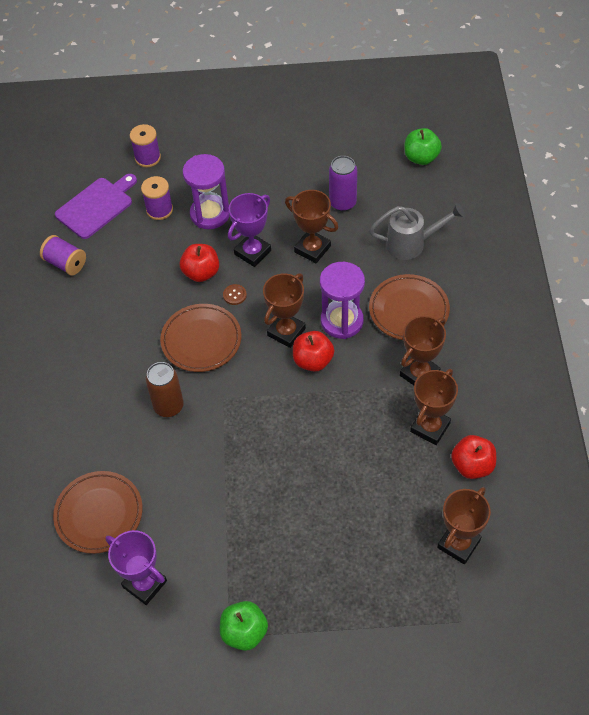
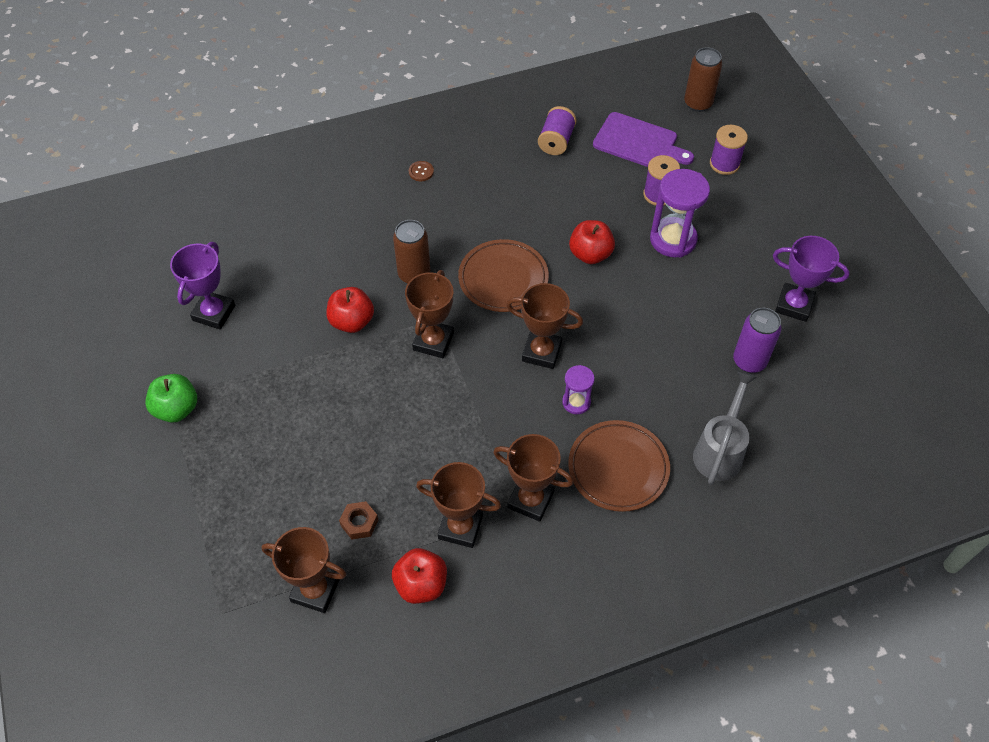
camera: 70 degrees right, 0 degrees up
brown plate [53,471,143,554] -> none
brown button [223,284,247,305] -> brown button moved to [409,161,434,181]
purple trophy [228,193,271,267] -> purple trophy moved to [773,236,849,322]
brown trophy [285,190,338,263] -> brown trophy moved to [405,270,454,358]
red apple [293,331,334,372] -> red apple moved to [326,287,374,333]
purple hourglass [320,262,365,339] -> purple hourglass [562,365,595,414], size x0.55
grey watering can [369,203,465,260] -> grey watering can turned 135 degrees counterclockwise [693,370,757,484]
green apple [405,128,442,165] -> none
none -> brown nut [339,501,378,539]
none -> brown can [684,47,722,112]

